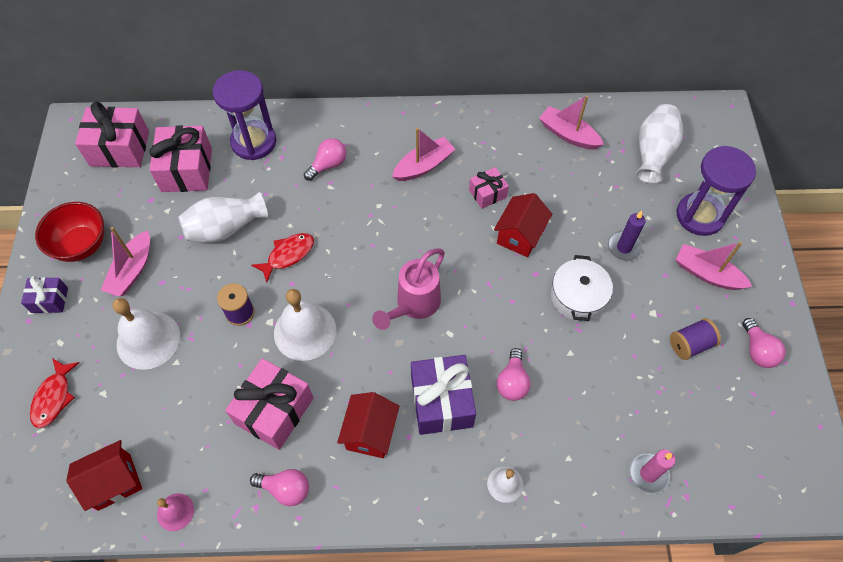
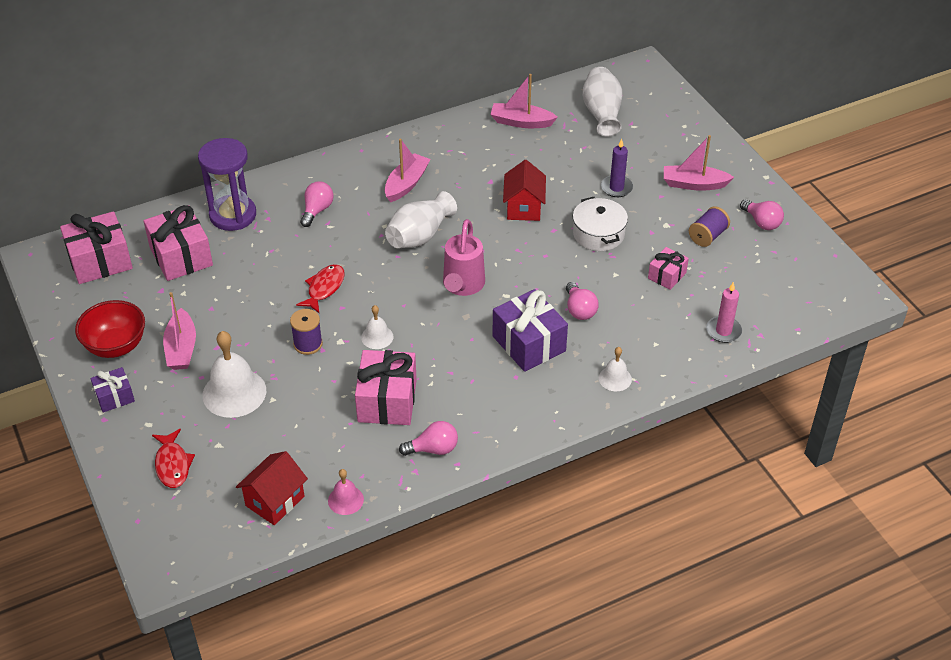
camera: 25 degrees left, 15 degrees down
white vase [178,192,268,243] -> white vase moved to [385,191,457,248]
white bell [274,289,336,361] -> white bell [361,305,394,349], size x0.53
red house [337,392,399,458] -> none
pink gift [469,167,509,209] -> pink gift moved to [648,247,689,290]
purple hourglass [677,146,756,236] -> none

